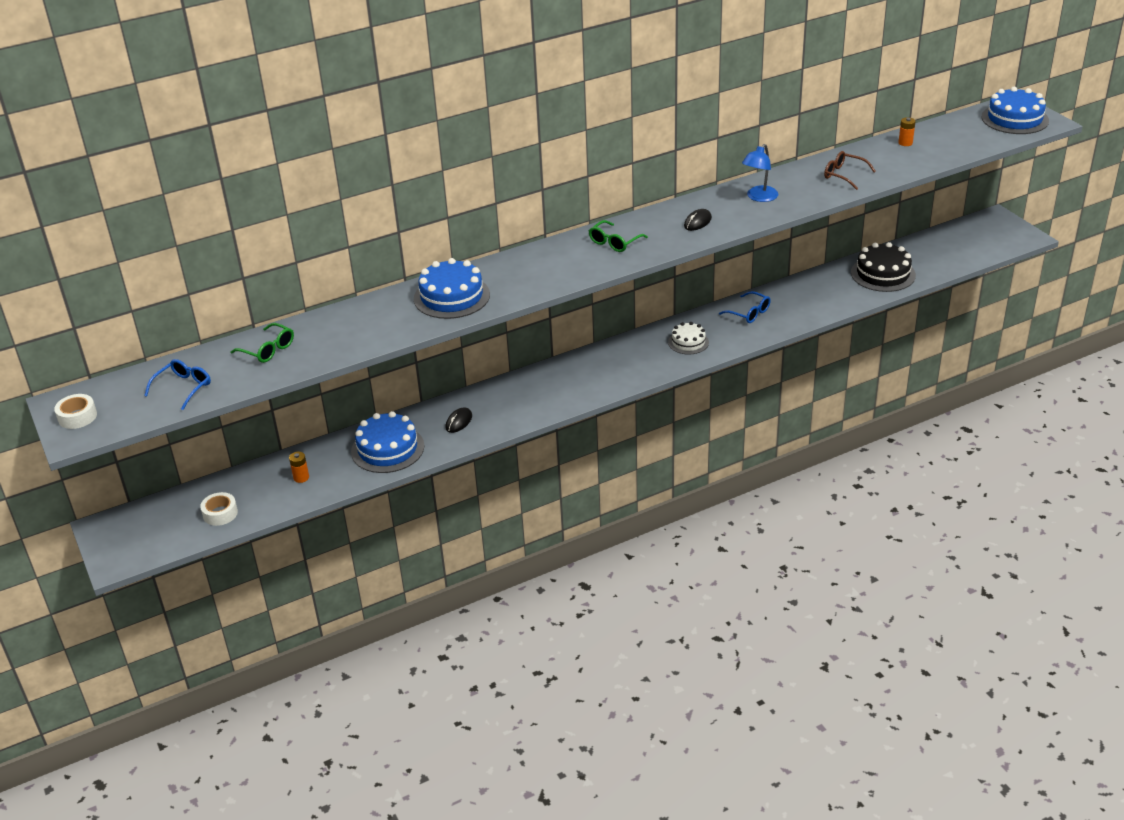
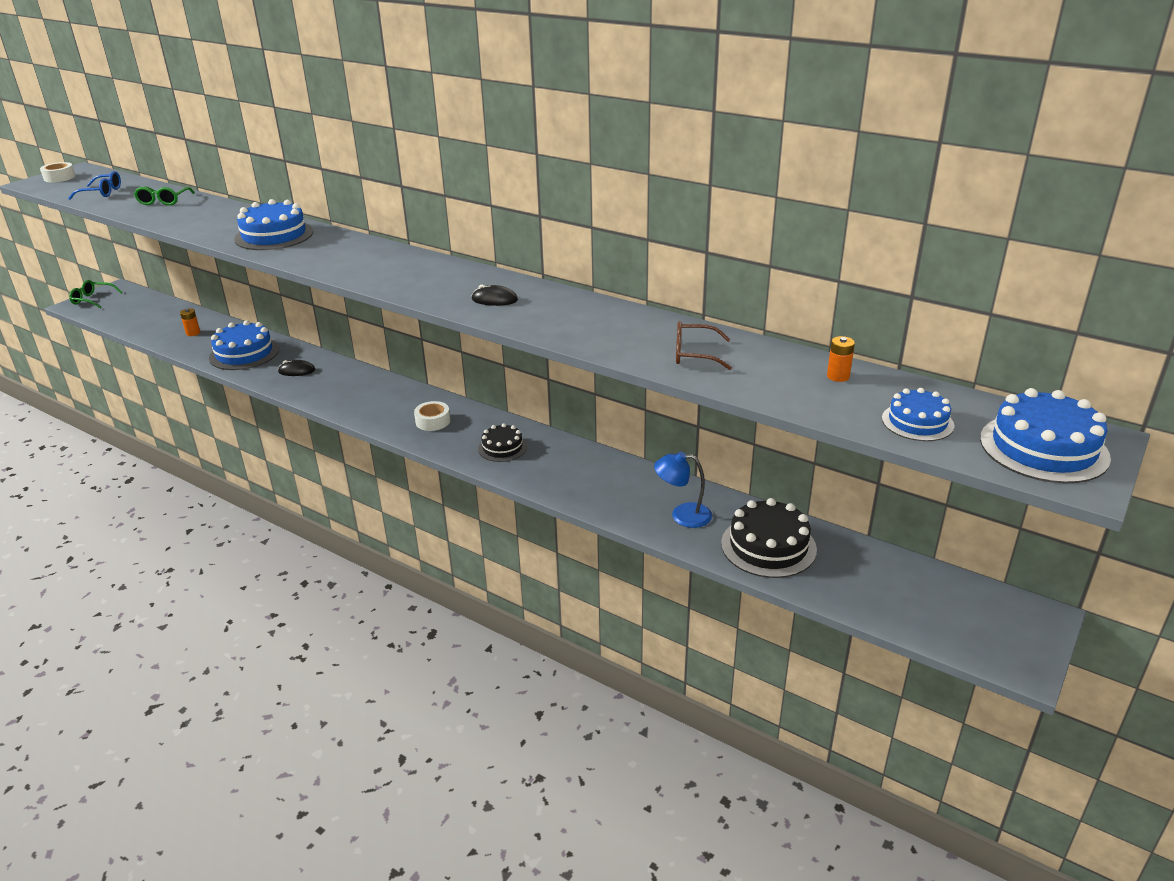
camera: 60 degrees right, 5 degrees down
white tape [200,492,238,526] -> white tape moved to [414,401,450,431]
green glasses [589,220,648,252] -> green glasses moved to [69,280,123,308]
white cake [668,322,709,354] -> black cake [478,423,527,462]
blue glasses [719,291,771,323] -> none
blue lamp [742,144,778,202] -> blue lamp moved to [654,452,712,528]
brown glasses [824,151,876,190] -> brown glasses turned 90 degrees counterclockwise [676,321,732,370]
none -> blue cake [882,388,954,441]

